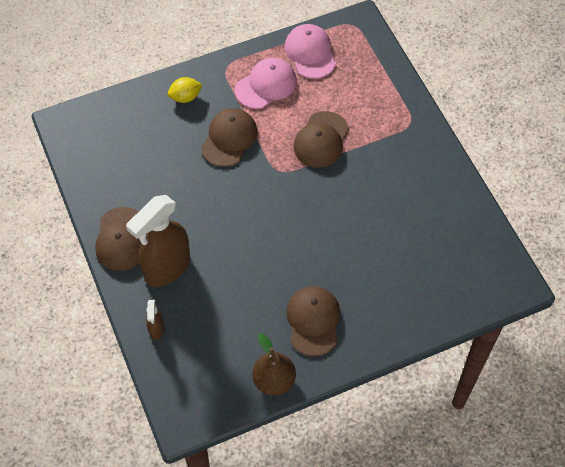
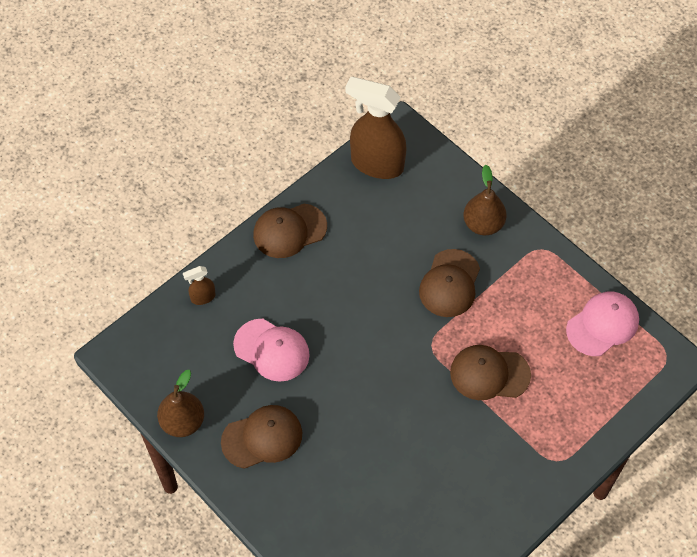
camera: 70 degrees right, 0 degrees up
brown spray bottle [126,195,190,287] -> brown spray bottle moved to [345,77,407,179]
yellow lemon [168,77,202,103] -> brown pear [463,165,507,235]
brown cap [201,108,258,167] -> brown cap turned 105 degrees clockwise [419,249,480,317]
pink cap [235,58,297,109] -> pink cap moved to [233,319,310,382]

